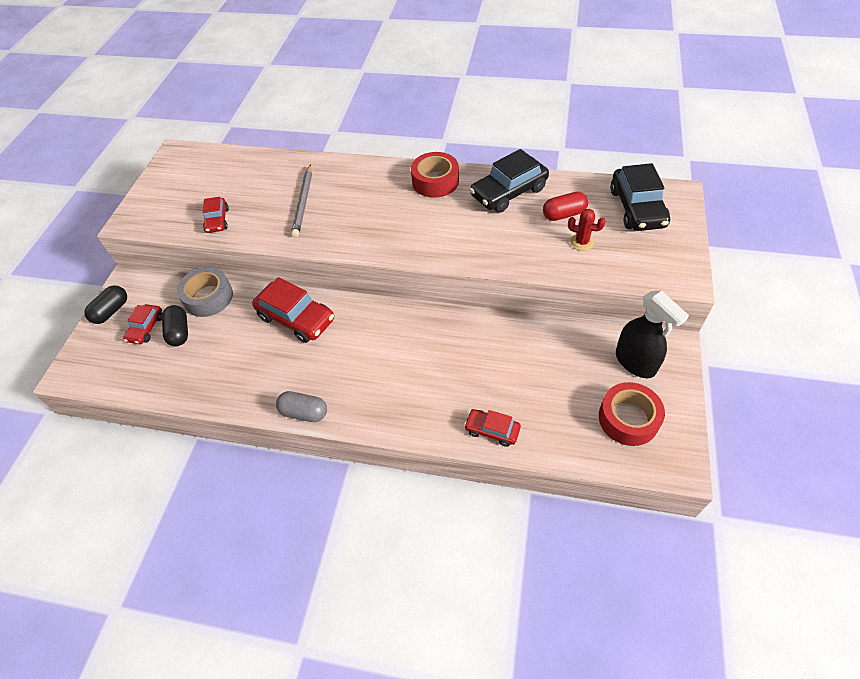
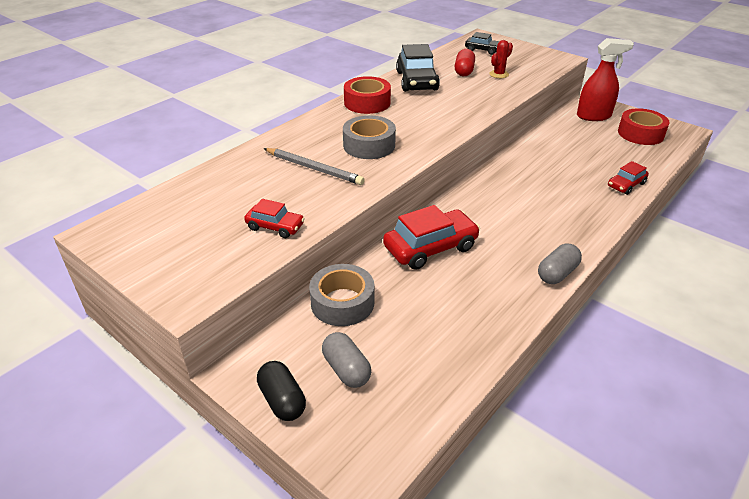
camera: 65 degrees left, 15 degrees down
red car [123,304,162,344] -> grey capsule [322,332,371,388]
black capsule [162,305,188,346] -> none
black car [610,163,670,231] -> black car [465,32,500,55], size x0.56
black spray bottle [616,291,689,378] -> red spray bottle [577,38,634,121]
none -> grey tape [343,115,396,159]

